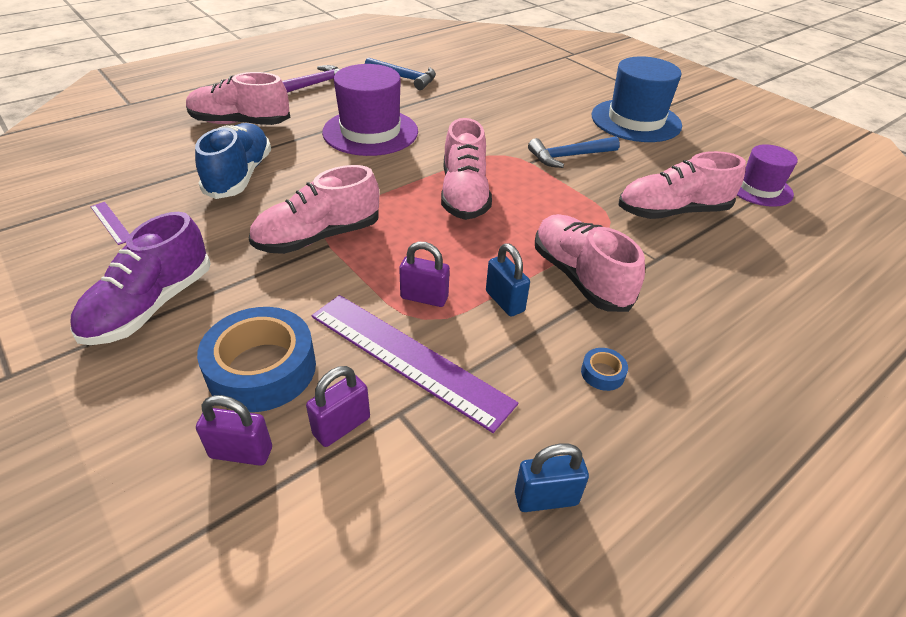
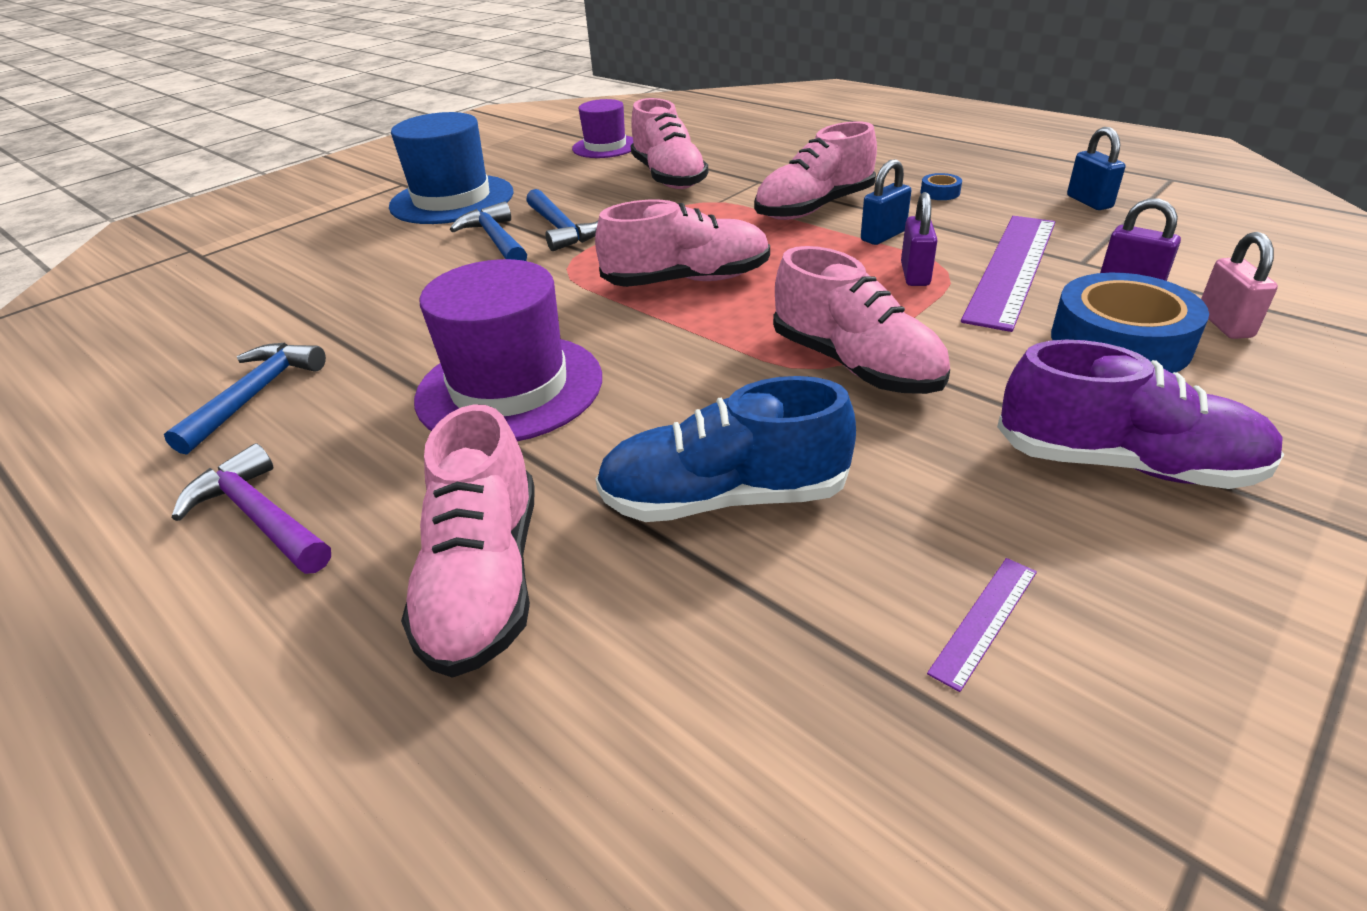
camera: 95 degrees left, 5 degrees down
purple padlock [196,395,272,466] -> pink padlock [1201,232,1278,339]
none -> blue hammer [450,201,527,261]

